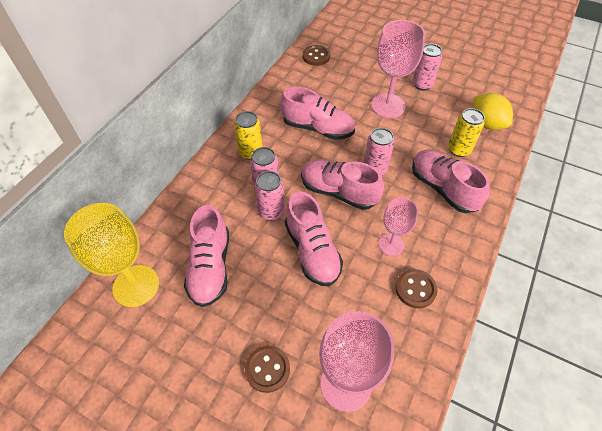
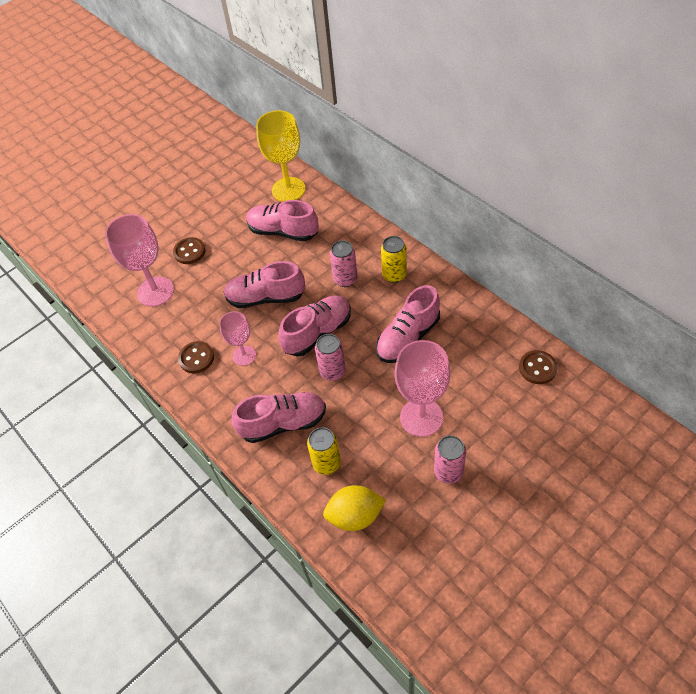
camera: 115 degrees right, 0 degrees up
pink can [255,171,285,221] -> none

